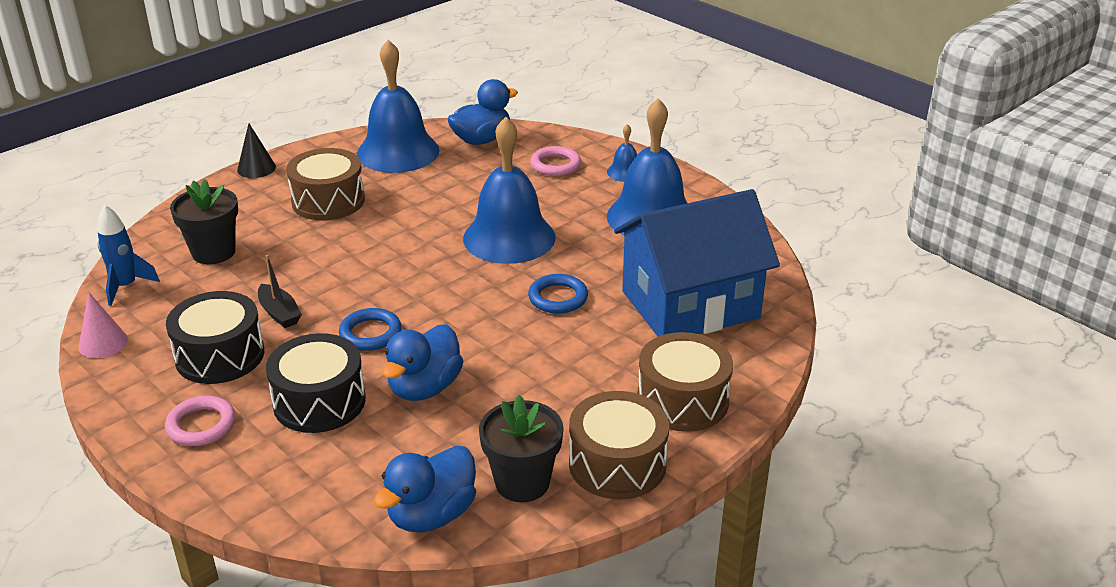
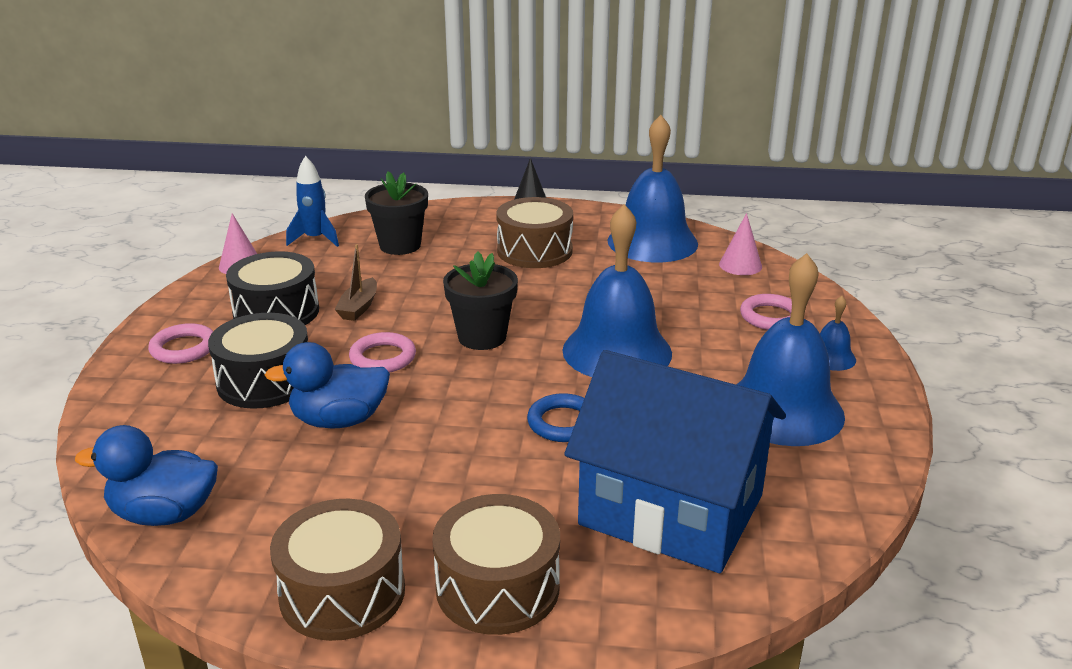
camera: 50 degrees right, 5 degrees down
black boat [258,255,302,328] -> brown boat [335,244,377,321]
blue ring [339,308,402,351] -> pink ring [349,332,416,373]
blue duck [447,79,518,145] -> pink cone [719,213,762,275]
black flower pot [479,395,564,502] -> black flower pot moved to [443,251,518,350]

